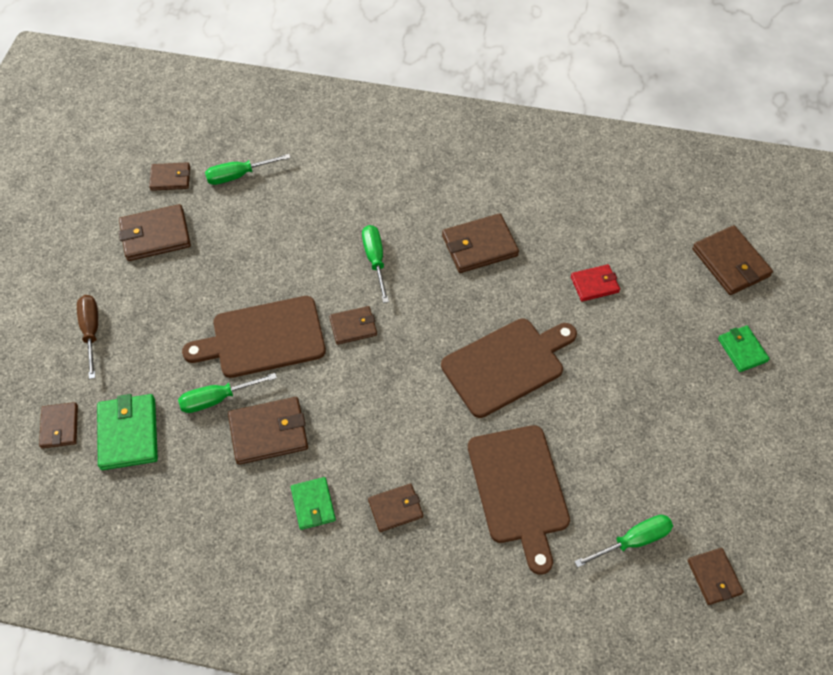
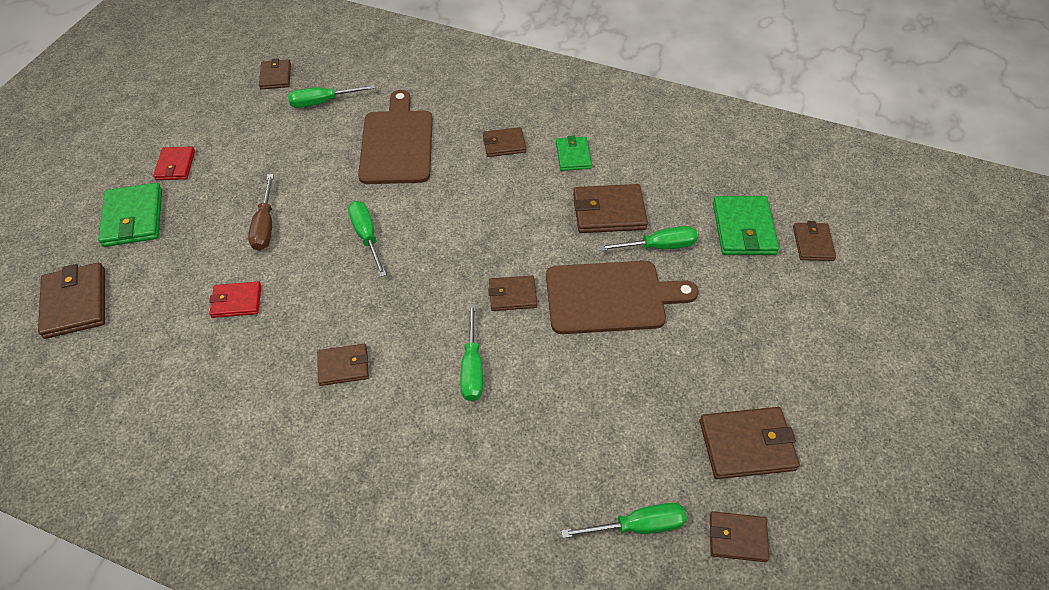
camera: 170 degrees left, 5 degrees down
brown screwdriver [77,295,98,379] -> brown screwdriver moved to [248,174,274,251]
brown cutting board [441,318,577,418] -> green screwdriver [348,201,387,277]
brown wallet [442,213,519,273] -> brown wallet [317,344,369,386], size x0.62
green wallet [718,325,770,372] -> green wallet [98,183,162,247], size x1.60
none -> red wallet [153,146,195,180]

